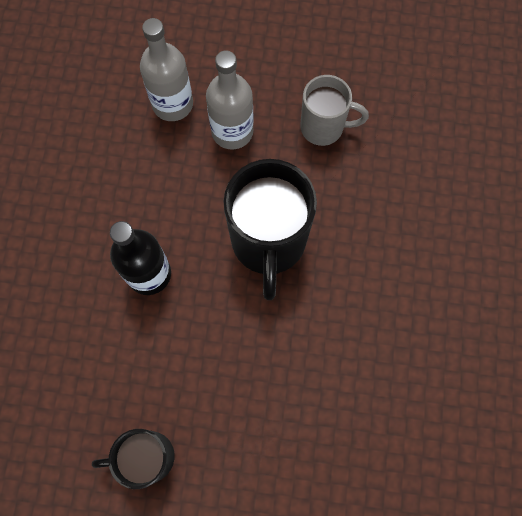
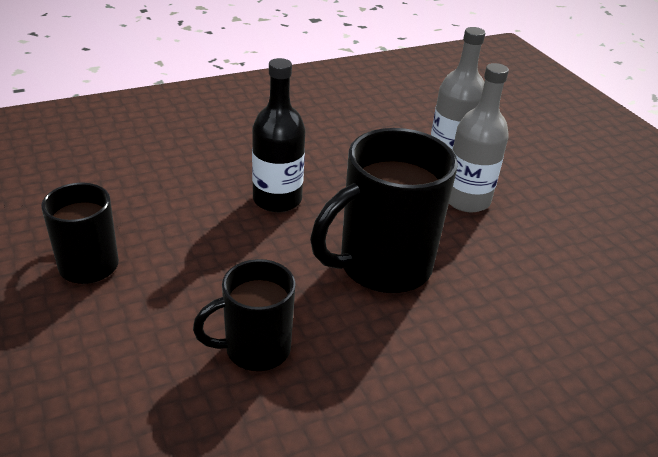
camera: 55 degrees right, 35 degrees down
grey mug [301,75,369,146] -> none
none -> black mug [193,259,296,371]

